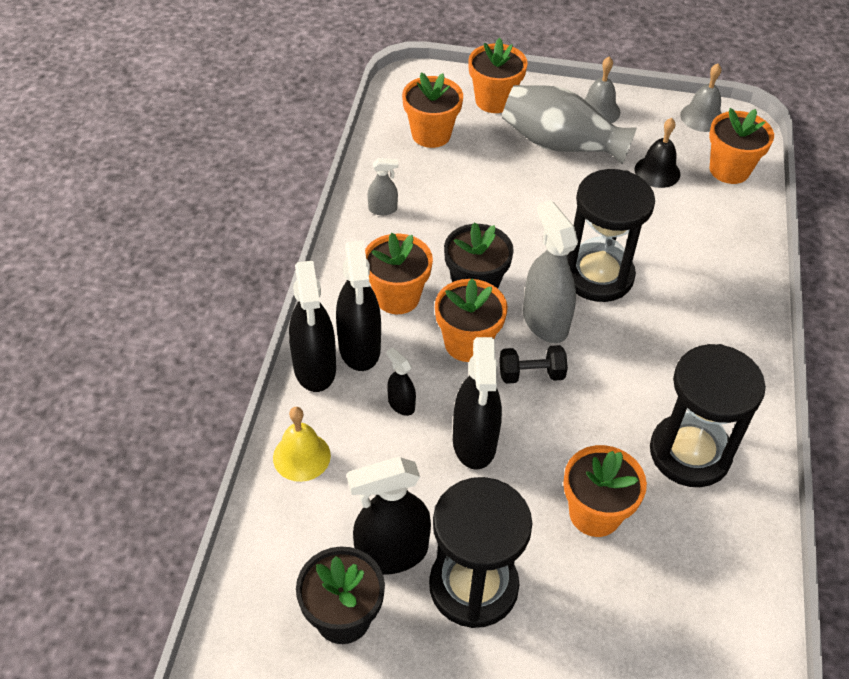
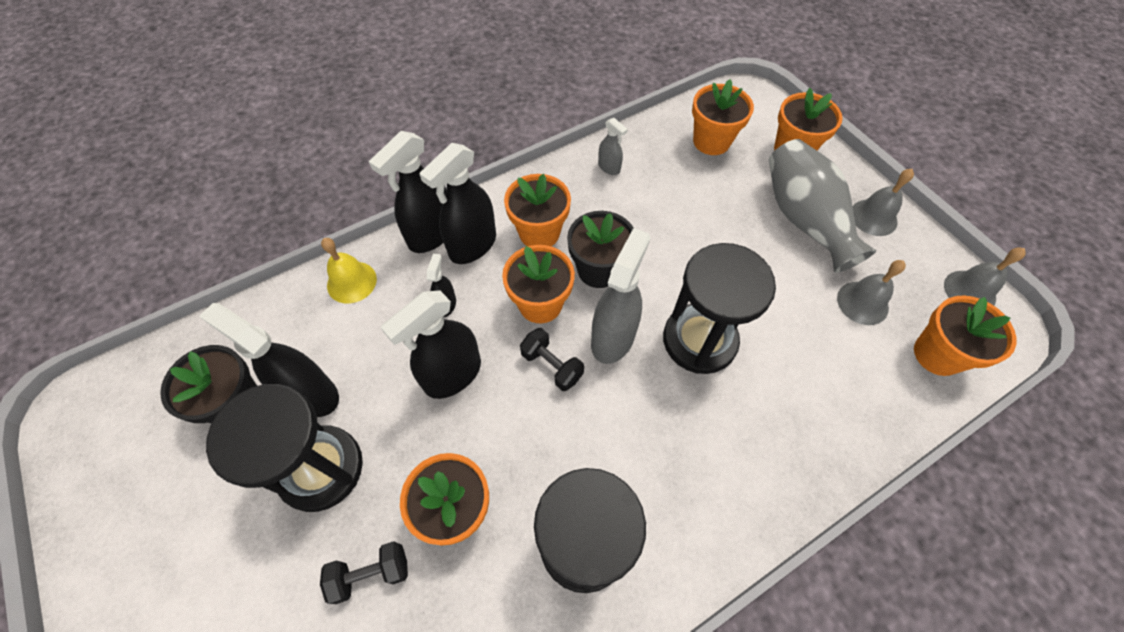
camera: 50 degrees right, 10 degrees up
black bell [634,118,680,188] -> grey bell [837,260,906,325]
none -> black dumbbell [320,541,408,604]

